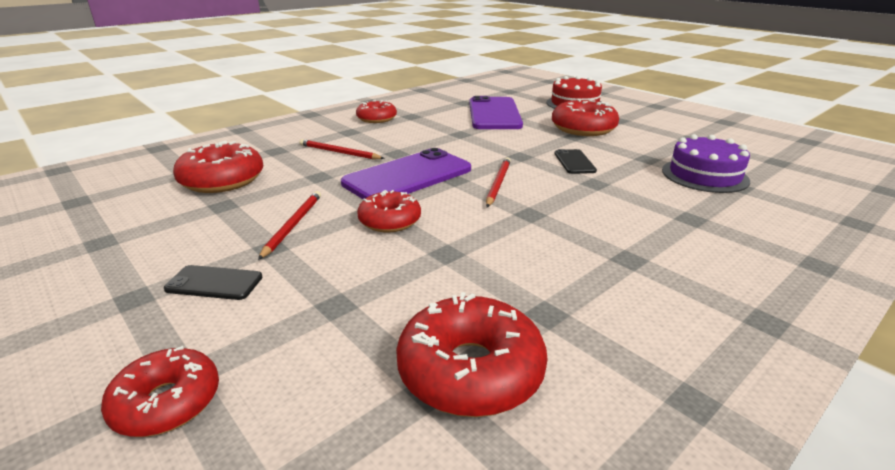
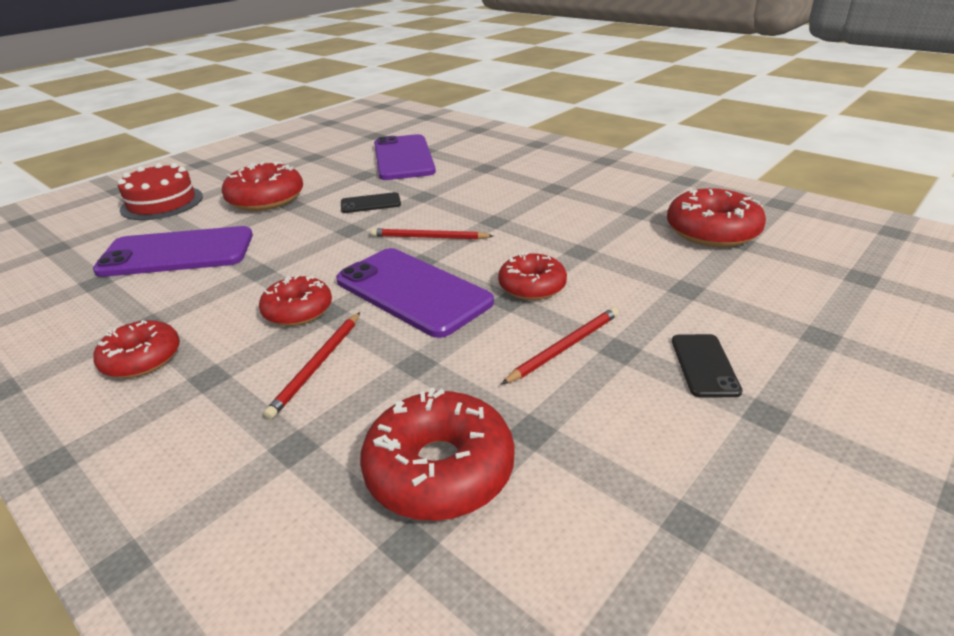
camera: 95 degrees left, 5 degrees up
red donut [101,346,219,437] -> red donut moved to [259,275,332,326]
red pencil [258,191,321,260] -> red pencil turned 135 degrees clockwise [502,307,619,384]
purple cake [662,134,750,193] -> purple phone [374,134,436,180]

